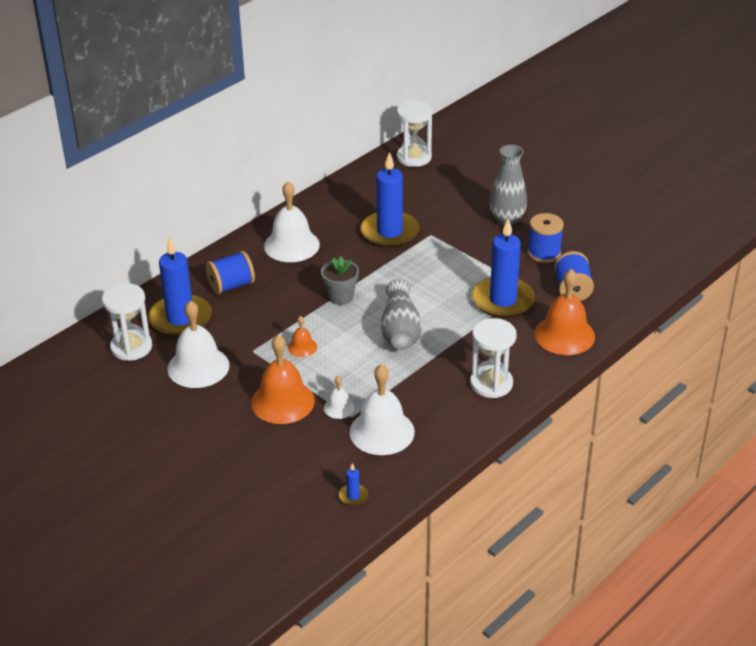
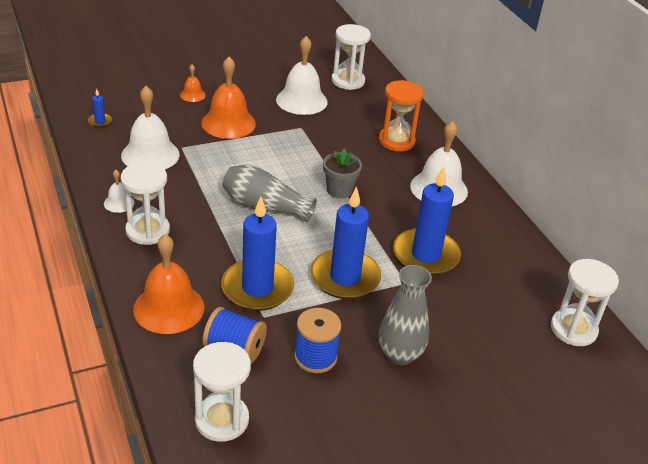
camera: 110 degrees right, 0 degrees up
blue candle [148,237,212,337] -> blue candle moved to [310,186,381,299]
blue spool [206,251,255,294] -> orange hourglass [379,80,424,151]
orange bell [288,316,317,357] -> orange bell moved to [180,64,206,102]
white bell [324,376,355,419] -> white bell moved to [104,170,134,213]
none -> white hourglass [193,342,251,442]

